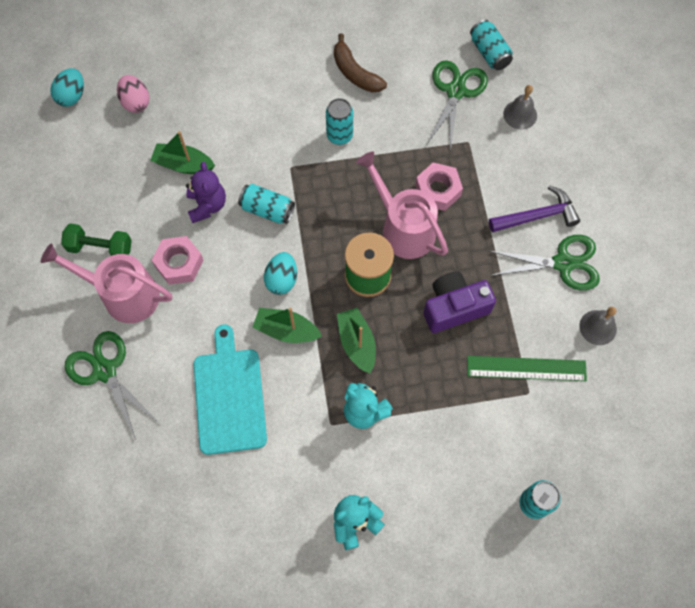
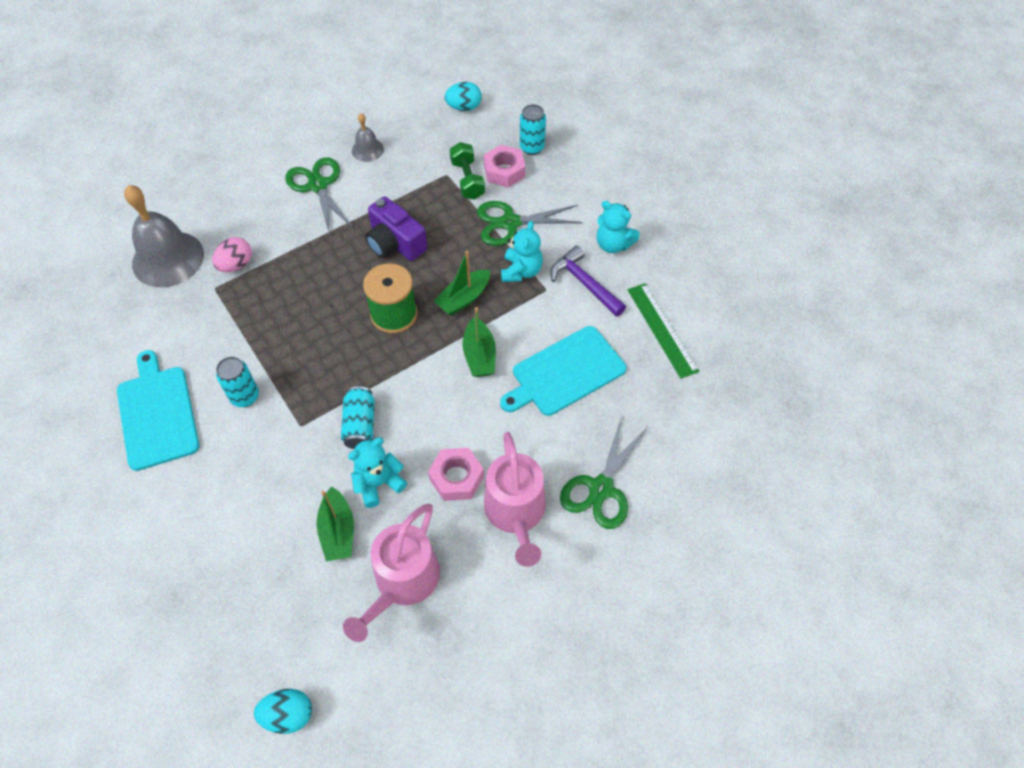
camera: 115 degrees left, 10 degrees down
green dumbbell [61,223,132,256] -> green dumbbell moved to [450,142,485,200]
pink egg [117,75,150,113] -> pink egg moved to [212,237,252,272]
purple teddy bear [186,162,226,223] -> turquoise teddy bear [348,437,407,508]
turquoise egg [264,252,297,295] -> turquoise egg moved to [445,82,482,111]
brown banana [334,33,387,92] -> turquoise cutting board [117,350,199,471]
pink watering can [356,151,448,259] -> pink watering can moved to [343,504,440,642]
pink nut [415,163,463,211] -> pink nut moved to [484,145,525,188]
green scissors [427,60,488,151] -> green scissors moved to [477,201,582,246]
green ruler [467,356,587,381] -> green ruler moved to [628,283,699,379]
turquoise can [470,19,513,70] -> none
purple hammer [489,185,580,233] -> purple hammer moved to [550,246,626,317]
grey bell [503,85,537,129] -> grey bell [124,185,204,287], size x2.02

